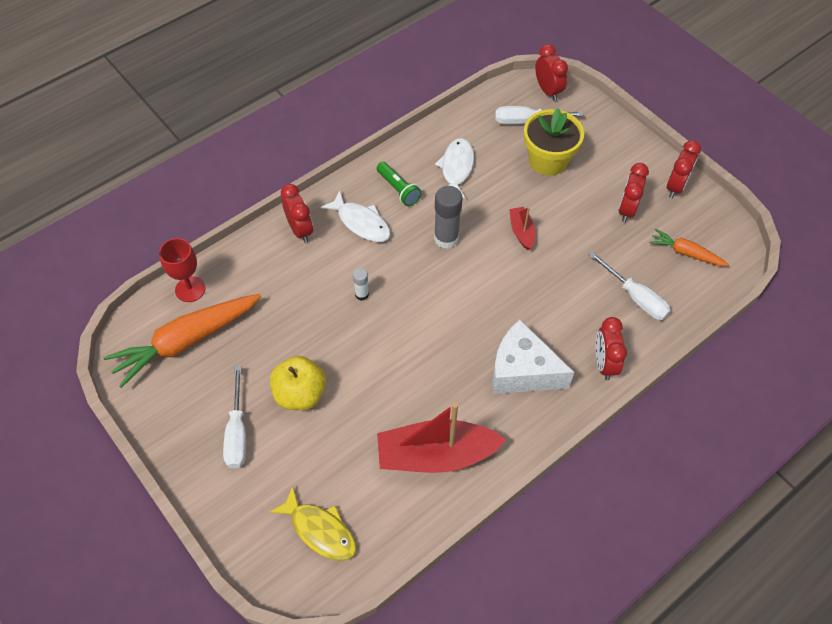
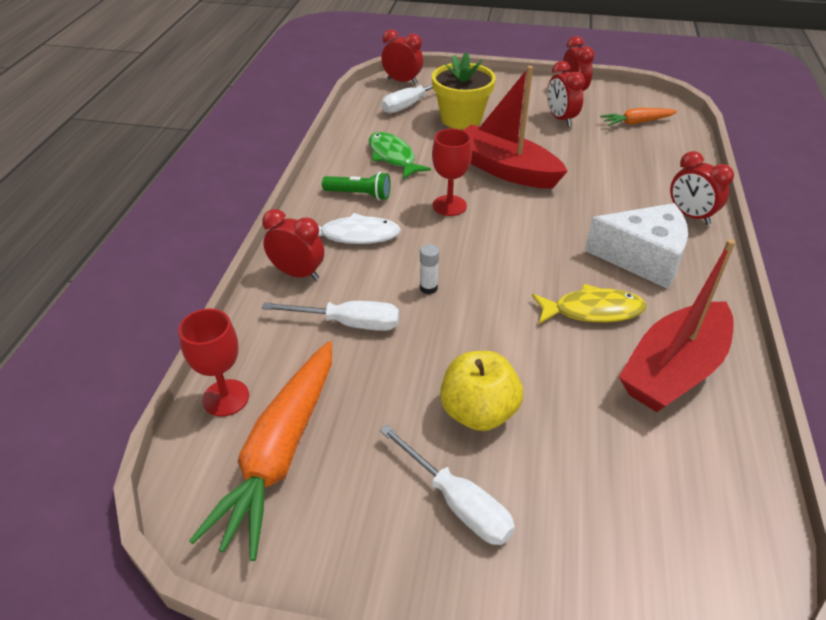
camera: 40 degrees left, 15 degrees down
yellow fish [270,486,356,561] -> yellow fish moved to [532,284,646,324]
grey glue stick [434,186,463,249] -> red goblet [432,128,472,216]
white fish [435,138,474,199] -> green fish [369,132,431,179]
white cheese [492,320,574,394] -> white cheese turned 150 degrees counterclockwise [585,203,688,289]
red boat [509,207,535,250] -> red boat [464,66,568,188], size x2.12
white screwdriver [589,251,671,320] -> white screwdriver moved to [262,301,399,331]

